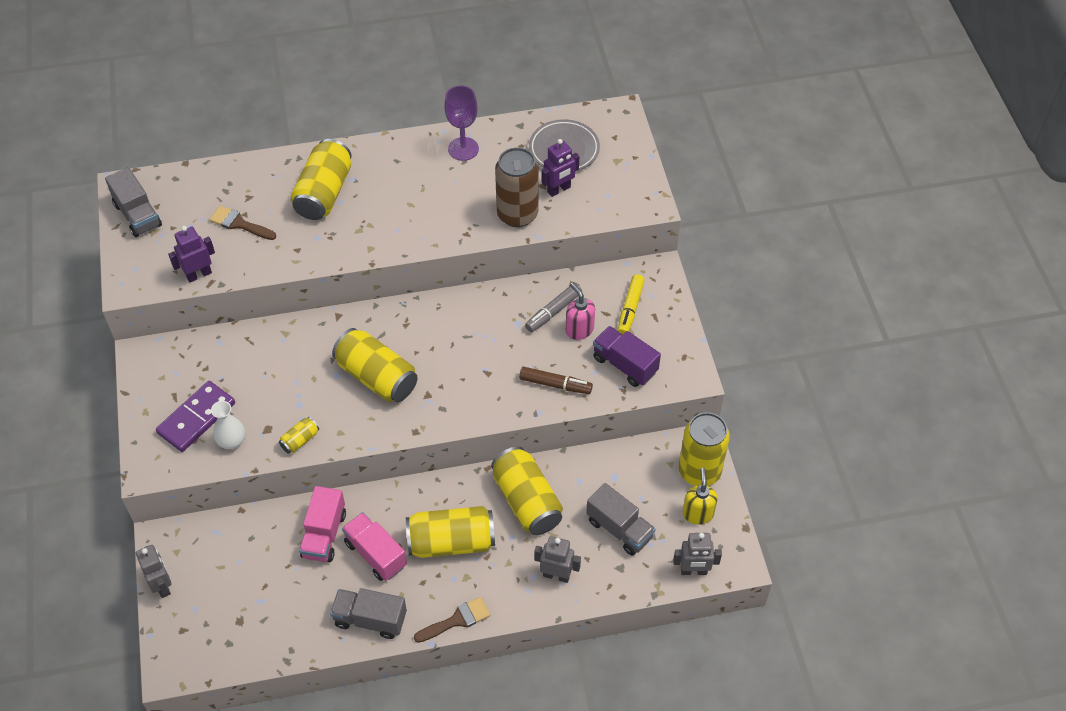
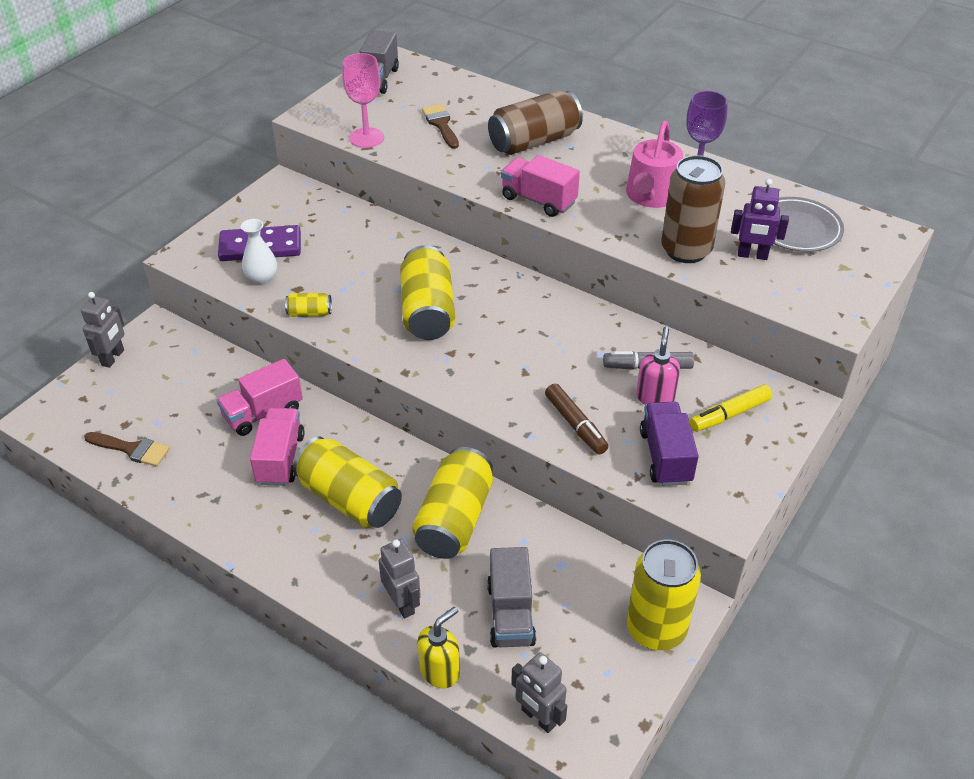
camera: 45 degrees right, 10 degrees down
purple robot [168,226,215,283] -> pink goblet [342,53,384,148]
yellow can [291,139,352,220] -> brown can [488,90,583,155]
grey truck [330,588,407,639] -> none
brown brush [414,597,490,643] -> brown brush moved to [84,432,170,466]
yellow soap dispenser [683,468,718,525] -> yellow soap dispenser moved to [417,607,460,688]
none -> pink truck [501,155,580,217]
none -> pink watering can [626,121,683,208]

